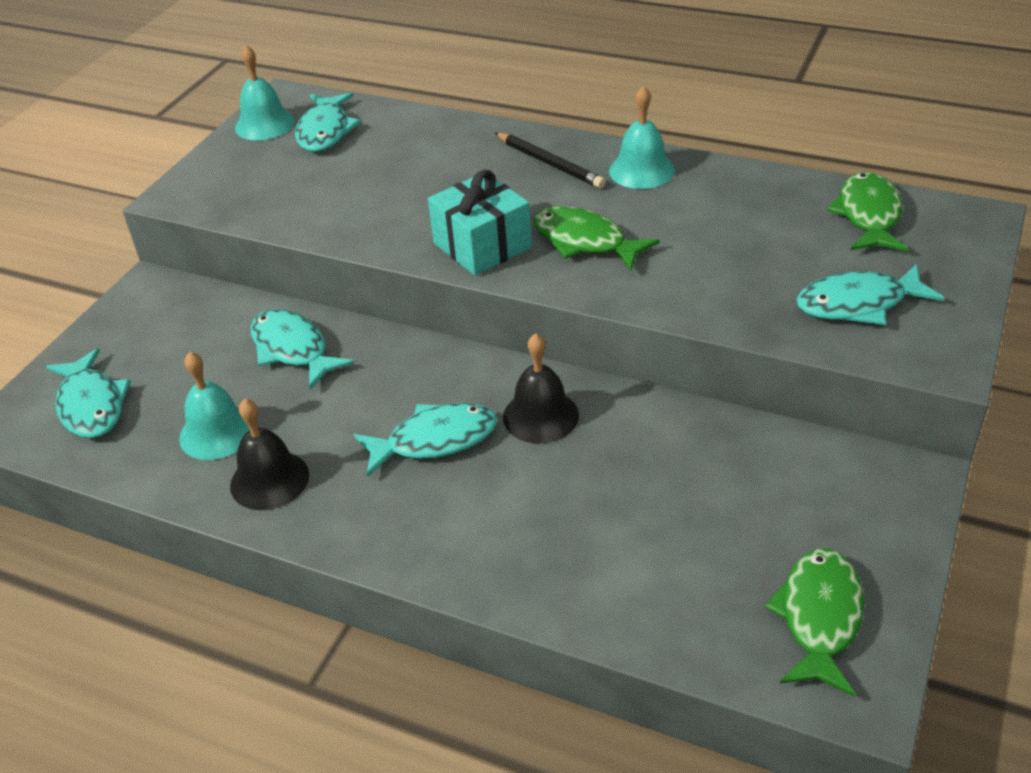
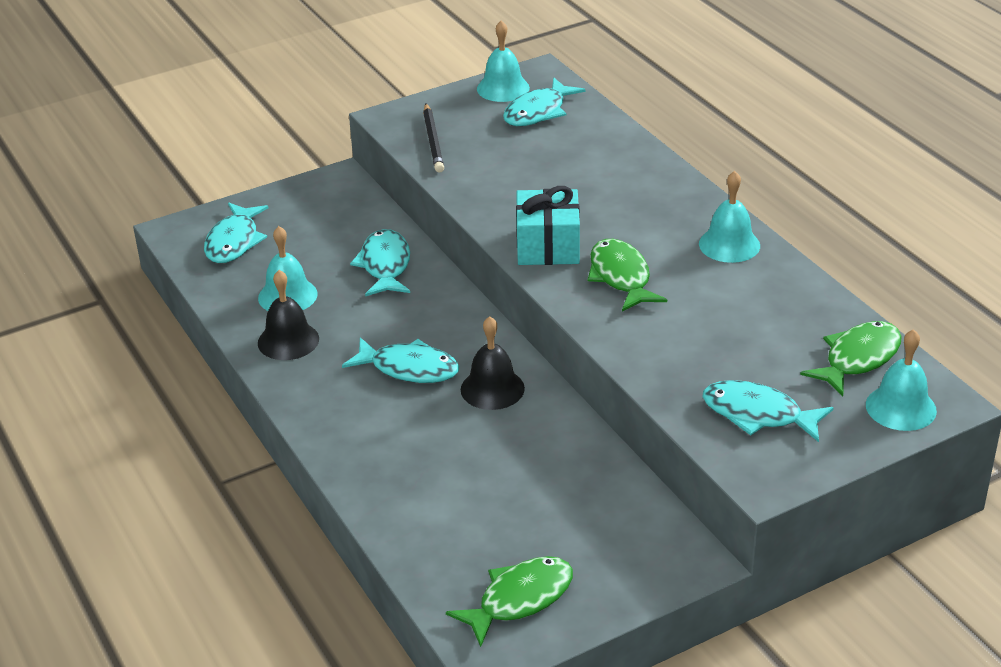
camera: 35 degrees right, 5 degrees down
black pencil [495,133,606,188] -> black pencil moved to [423,104,444,173]
none -> turquoise bell [866,329,937,431]

